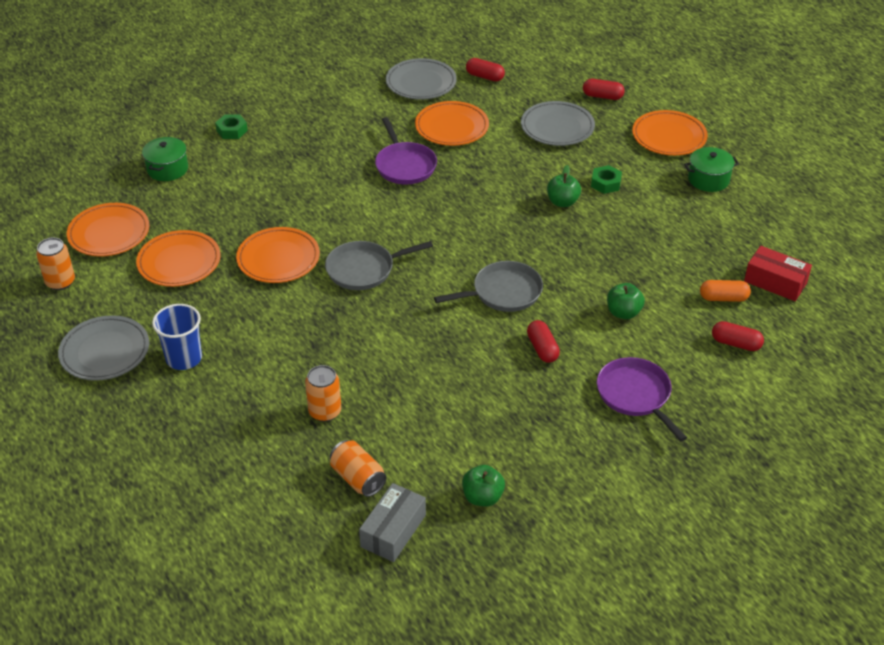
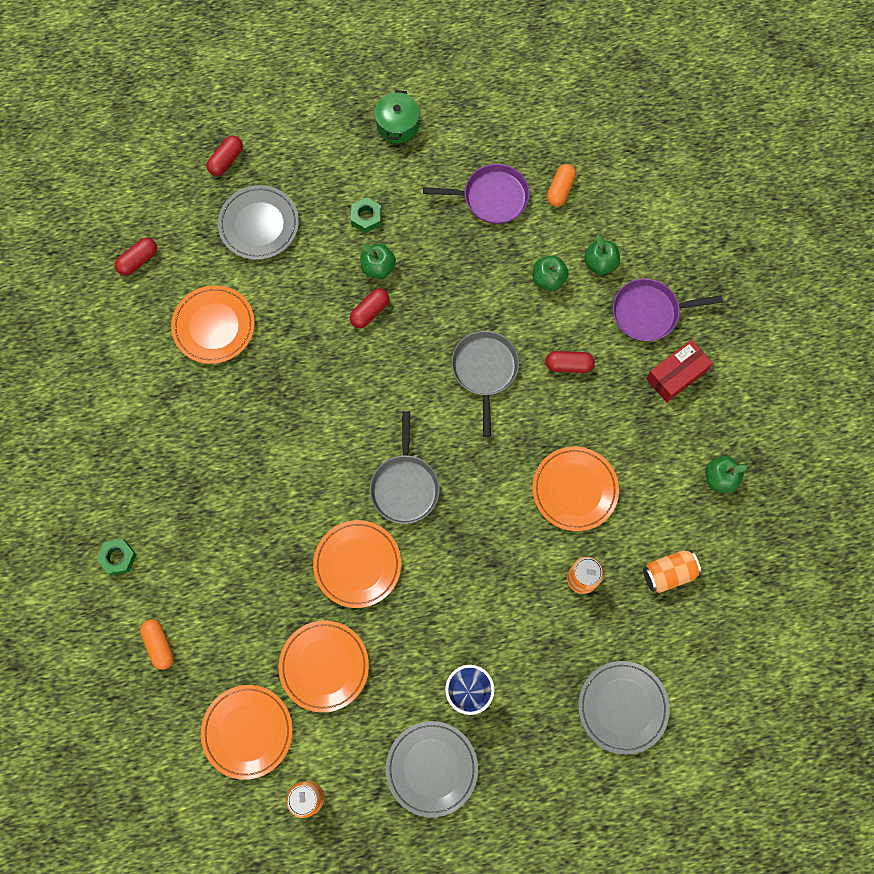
camera: 70 degrees left, 30 degrees up
green pot [142,137,188,181] -> orange capsule [140,619,174,670]
grey box [359,483,426,562] -> none
purple pan [375,117,437,185] -> purple pan moved to [423,164,530,224]
grey plate [386,58,457,100] -> grey plate moved to [578,661,670,755]
orange plate [632,110,708,156] -> orange plate moved to [532,447,619,531]
red capsule [712,321,764,351] -> red capsule moved to [350,288,389,328]
red box [744,246,812,301] -> red box moved to [646,340,713,402]
none -> green apple [584,234,620,275]

